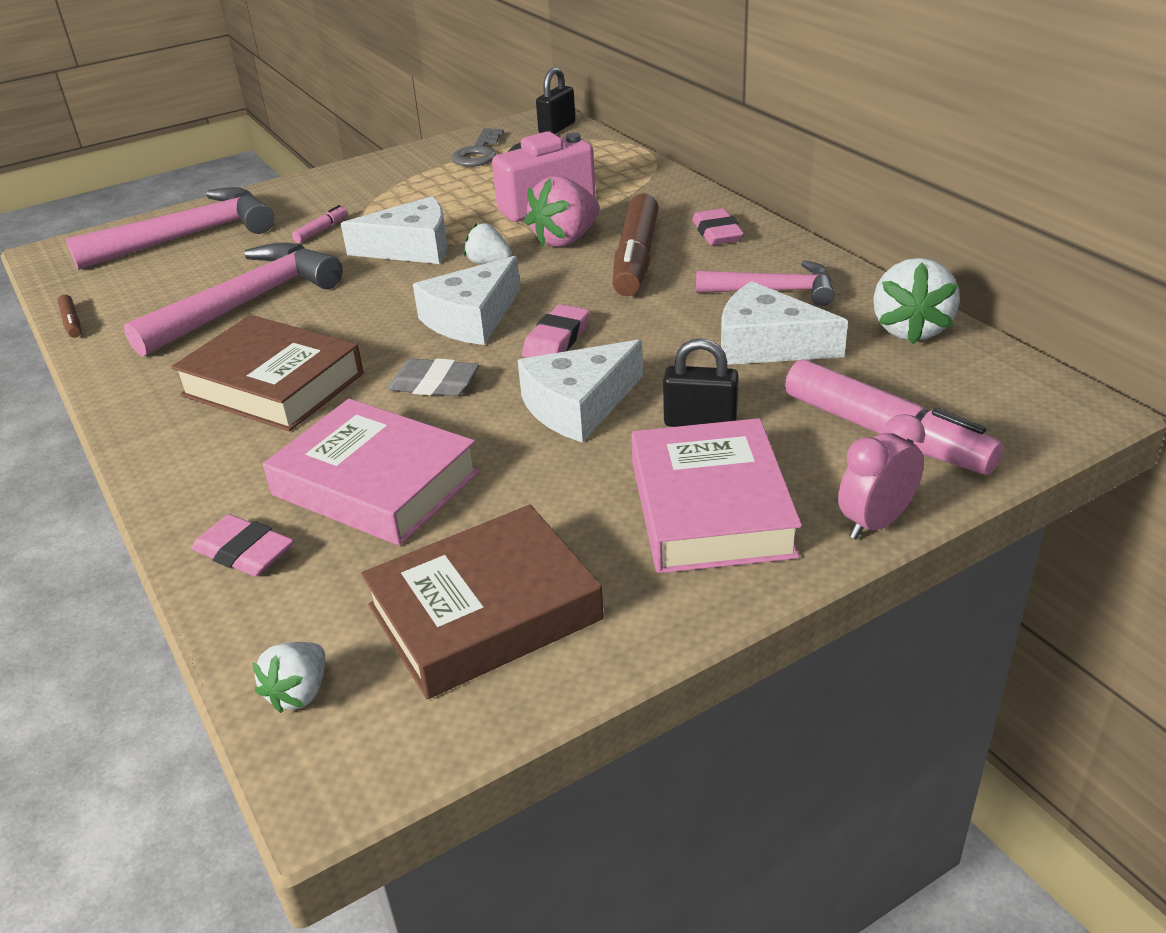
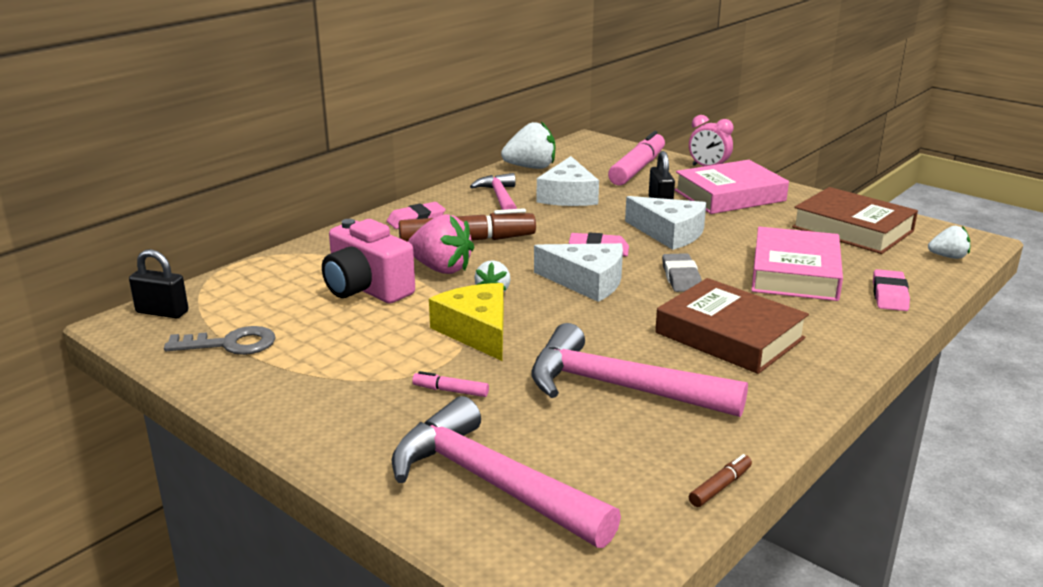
camera: 110 degrees left, 10 degrees down
brown book [171,315,364,432] -> brown book turned 60 degrees counterclockwise [655,278,809,374]
white cheese [341,196,447,264] -> yellow cheese [429,283,504,361]

